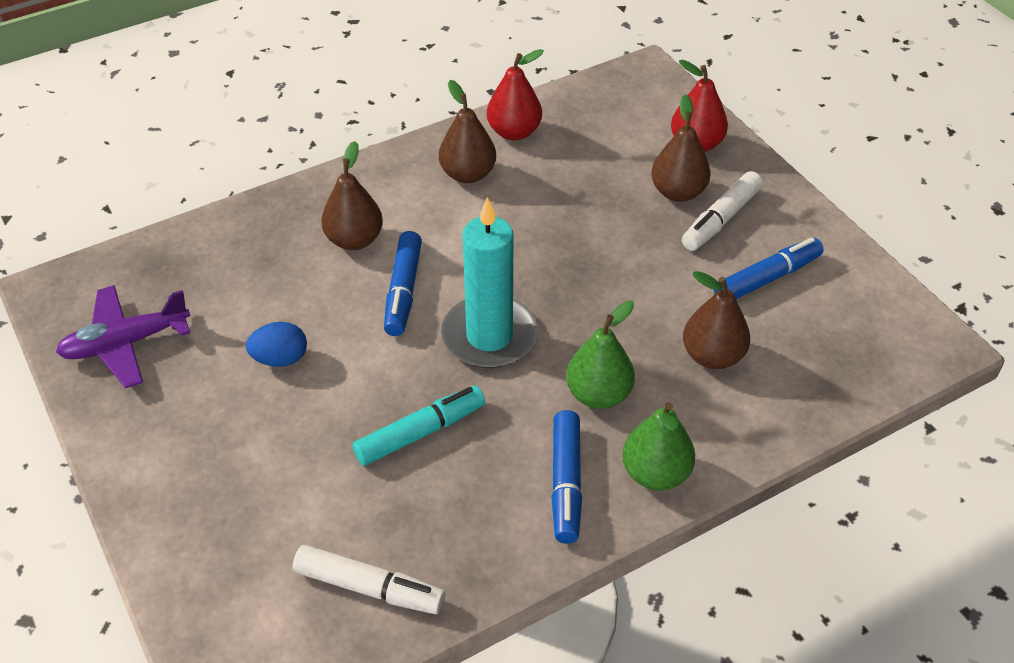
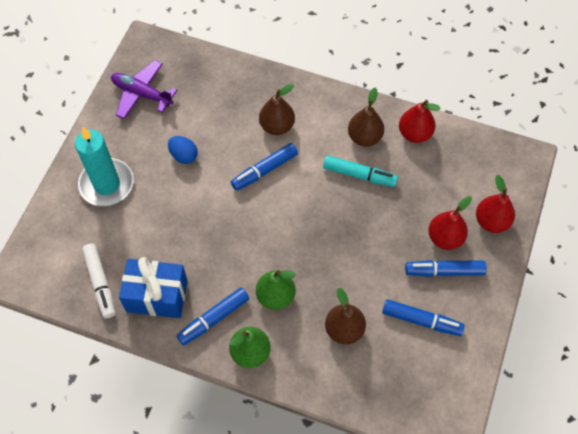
camera: 50 degrees right, 15 degrees up
turquoise marker [352,386,485,466] -> turquoise marker moved to [323,155,398,187]
turquoise candle [441,197,538,368] -> turquoise candle moved to [75,127,134,206]
brown pear [651,94,711,202] -> red pear [428,196,472,250]
white marker [682,171,763,251] -> blue marker [405,260,487,277]
none -> blue gift [119,257,188,318]

